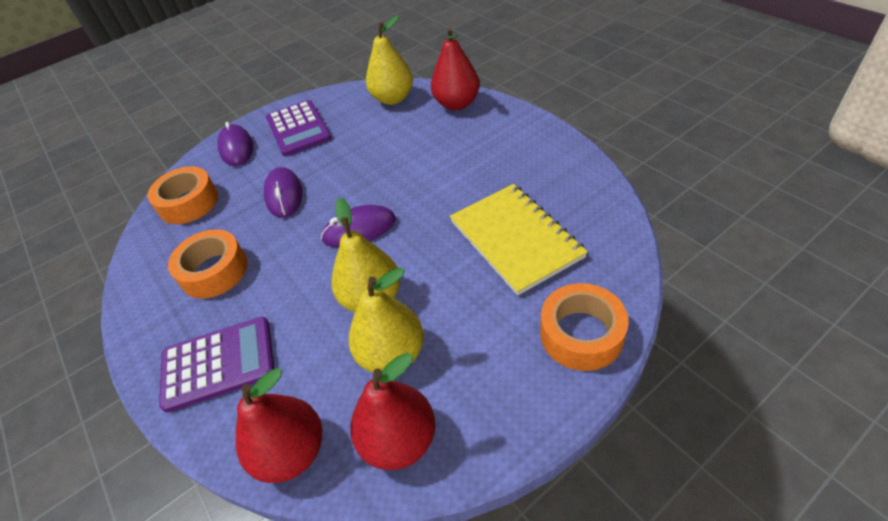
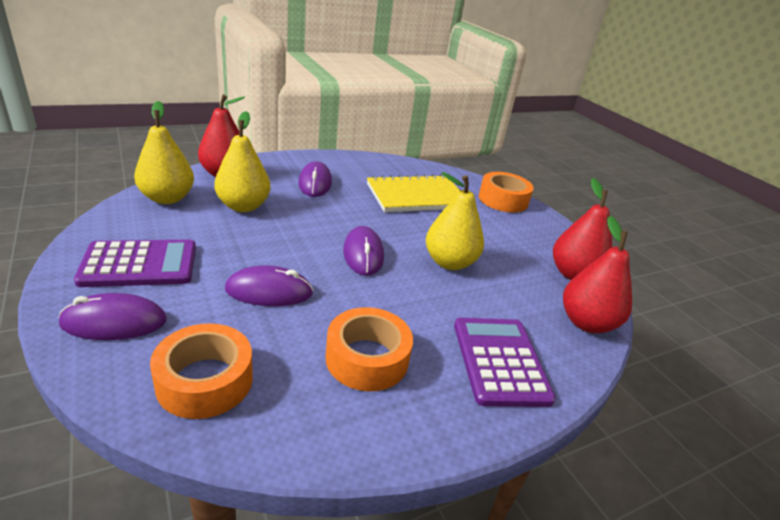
camera: 90 degrees left, 15 degrees down
yellow pear [349,268,424,373] -> yellow pear moved to [214,111,271,212]
none -> purple mouse [298,161,332,197]

